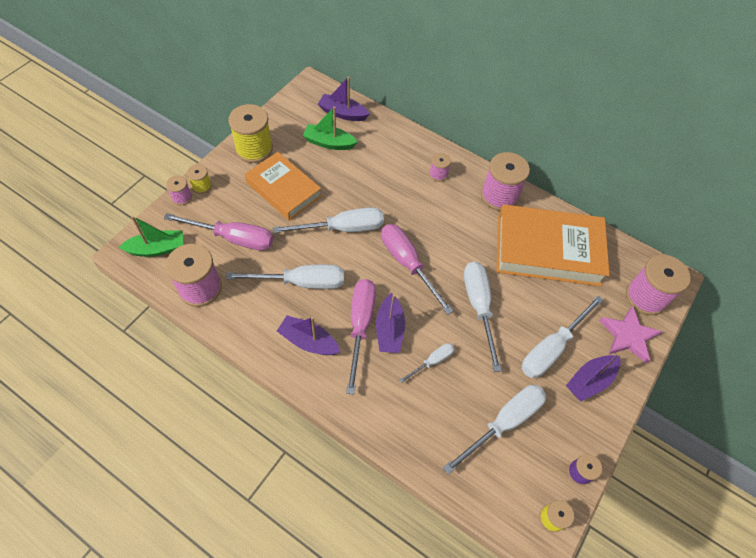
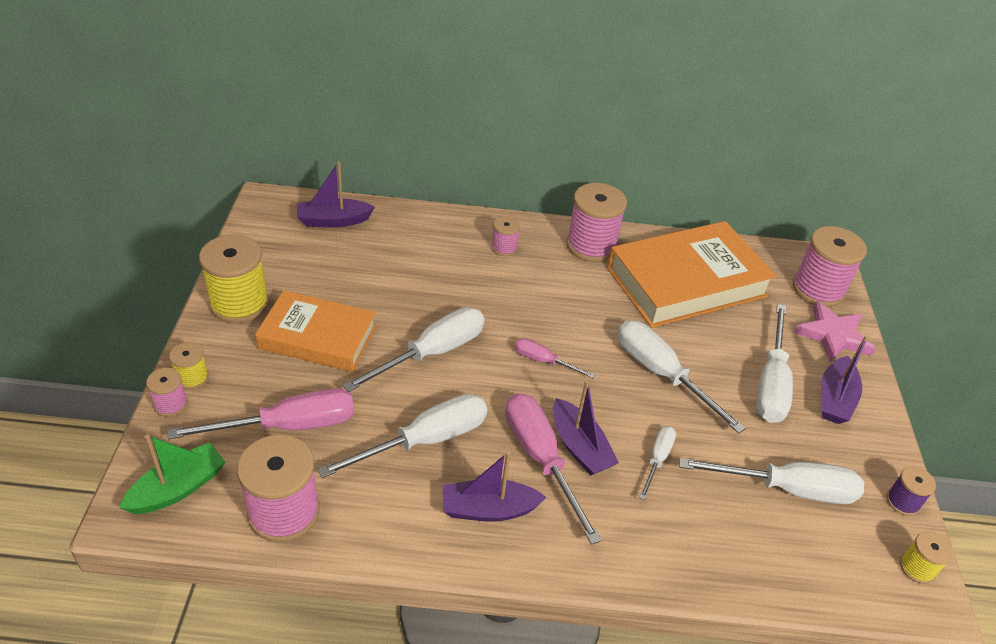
camera: 30 degrees left, 15 degrees down
green boat [303,106,358,150] -> none
pink screwdriver [381,224,453,315] -> pink screwdriver [515,338,595,378], size x0.53
white screwdriver [443,385,546,475] -> white screwdriver turned 75 degrees clockwise [679,458,864,504]

